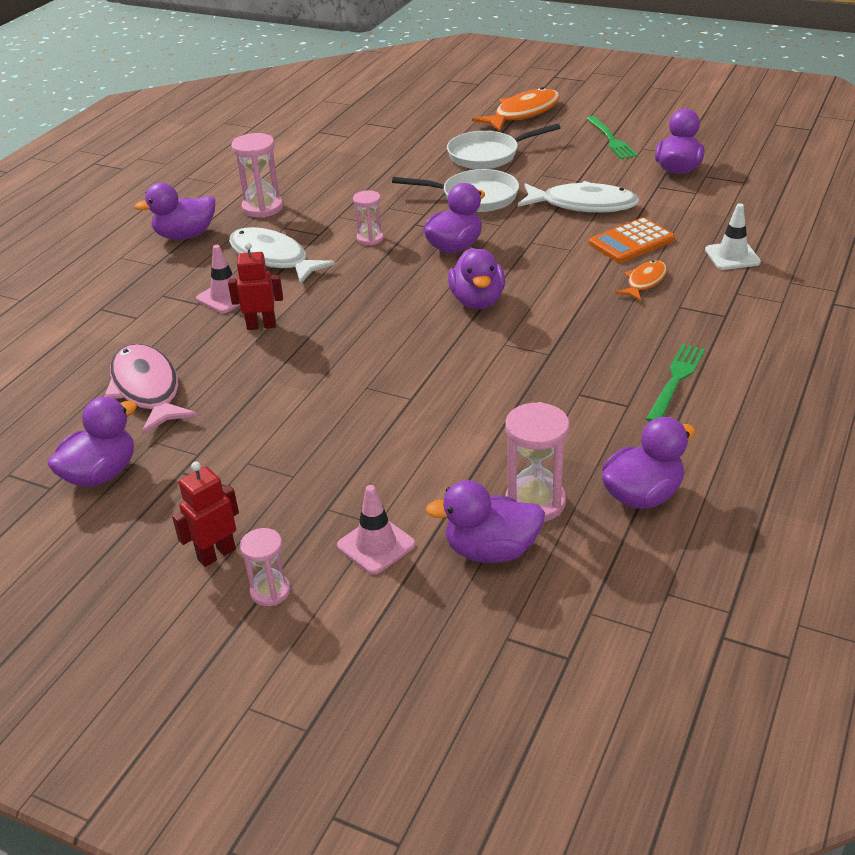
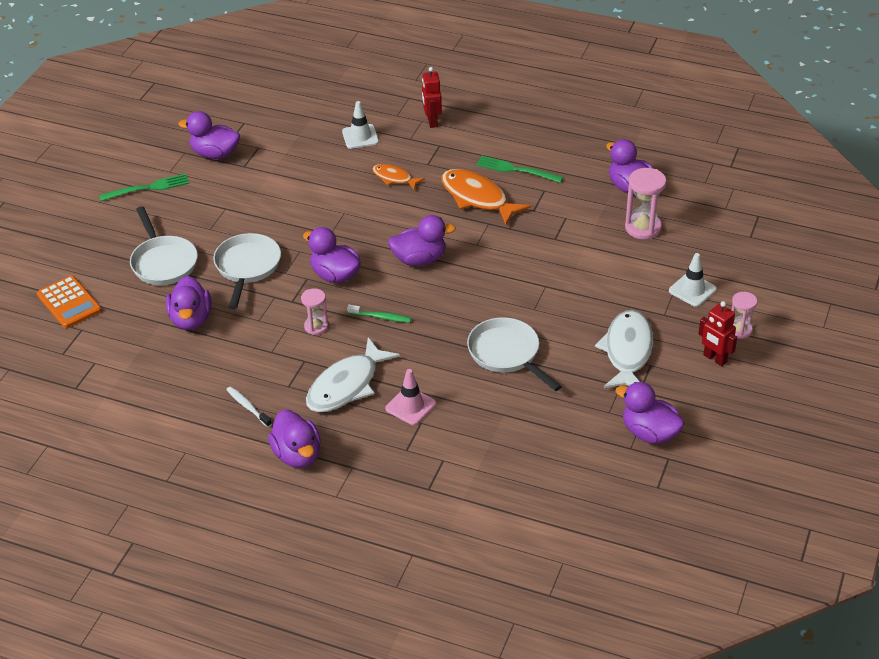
camera: 95 degrees left, 5 degrees up
pink fish [104,343,198,434] -> none
red robot [228,242,283,330] -> red robot moved to [422,67,442,128]
pink hourglass [231,133,283,218] -> white toothbrush [226,386,272,427]
pink traffic cone [337,485,416,574] -> white traffic cone [669,253,717,307]
purple duck [425,480,545,563] -> purple duck moved to [166,276,211,330]
orange fish [472,87,560,131] -> orange fish moved to [441,169,531,225]
white fish [518,181,640,213] -> white fish moved to [595,310,653,388]
orange calculator [589,217,675,263] -> orange calculator moved to [37,276,102,328]
none -> green toothbrush [347,305,412,323]
none -> white pan [467,317,562,391]

